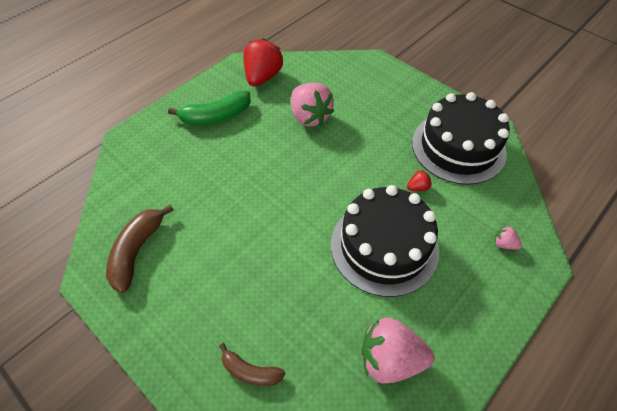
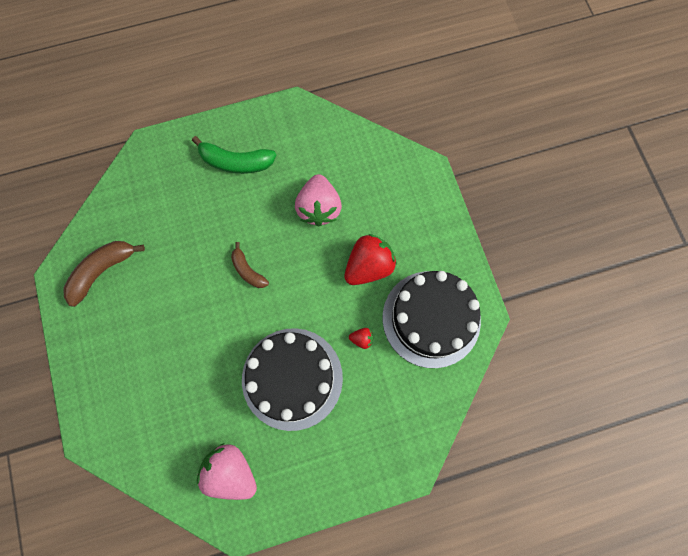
camera: 30 degrees right, 20 degrees up
brown banana [219,343,285,386] -> brown banana moved to [231,242,269,288]
red strawberry [243,38,283,87] -> red strawberry moved to [344,234,397,285]
pink strawberry [495,226,522,250] -> none

